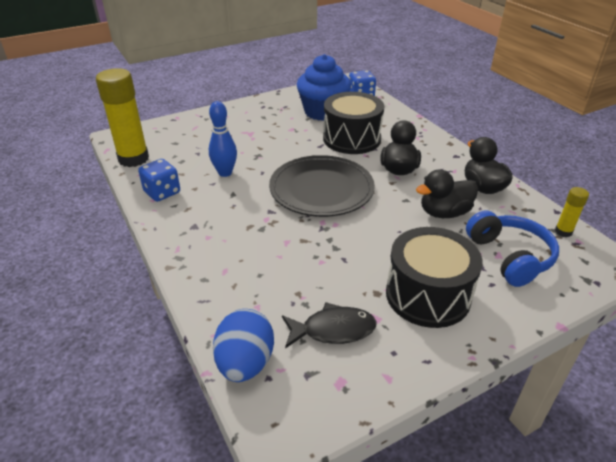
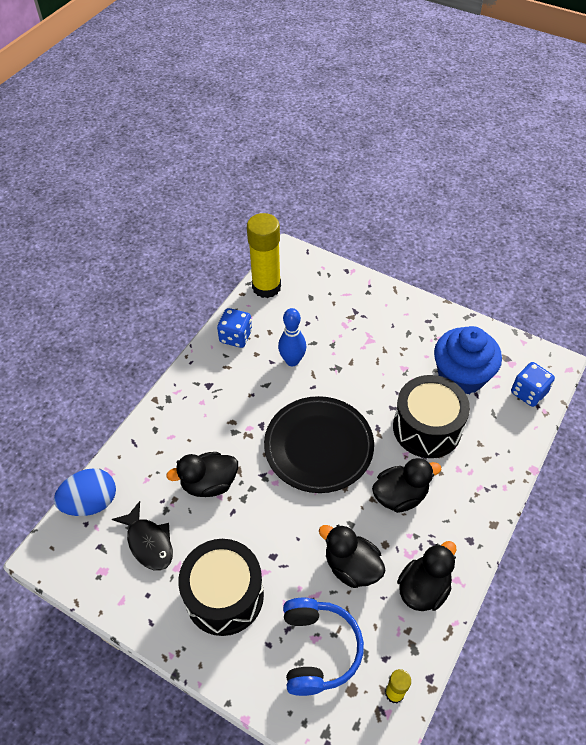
camera: 60 degrees right, 15 degrees up
blue headphones [466,210,559,287] -> blue headphones turned 45 degrees counterclockwise [283,598,364,696]
none -> black duck [166,452,238,497]

